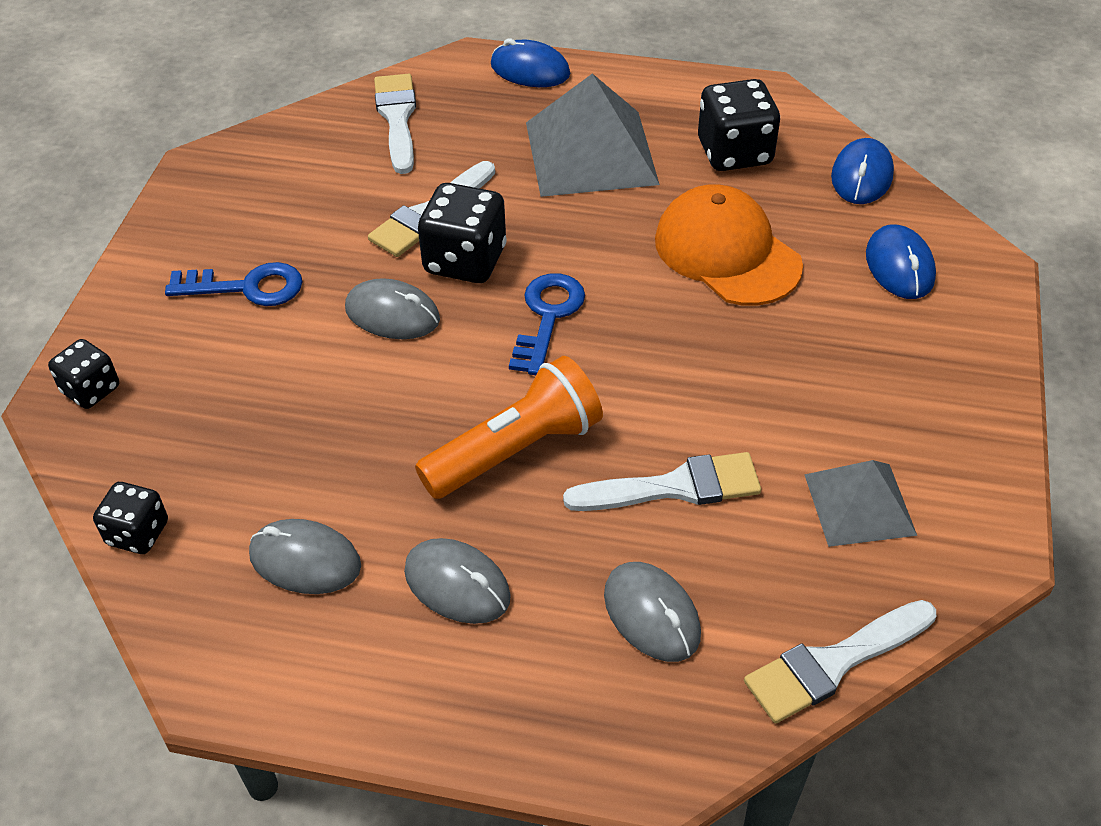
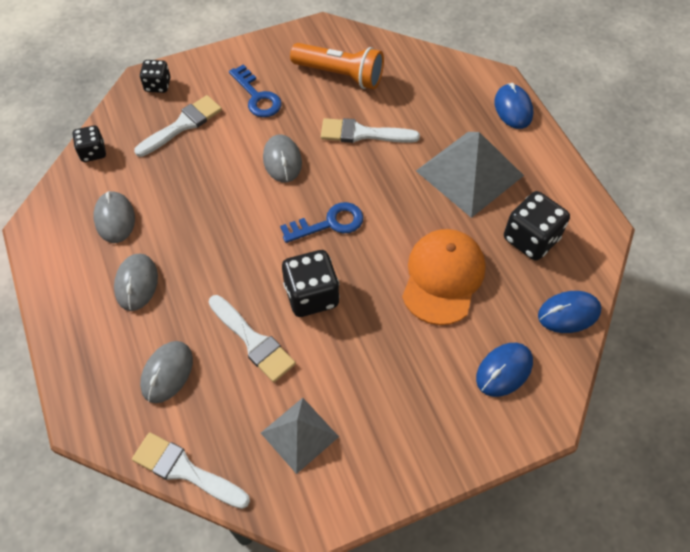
camera: 55 degrees right, 10 degrees up
white brush [374,74,416,174] -> white brush moved to [134,95,222,157]
orange flashlight [415,356,603,499] -> orange flashlight moved to [290,43,384,89]
black dice [418,183,507,283] -> black dice moved to [282,250,340,317]

